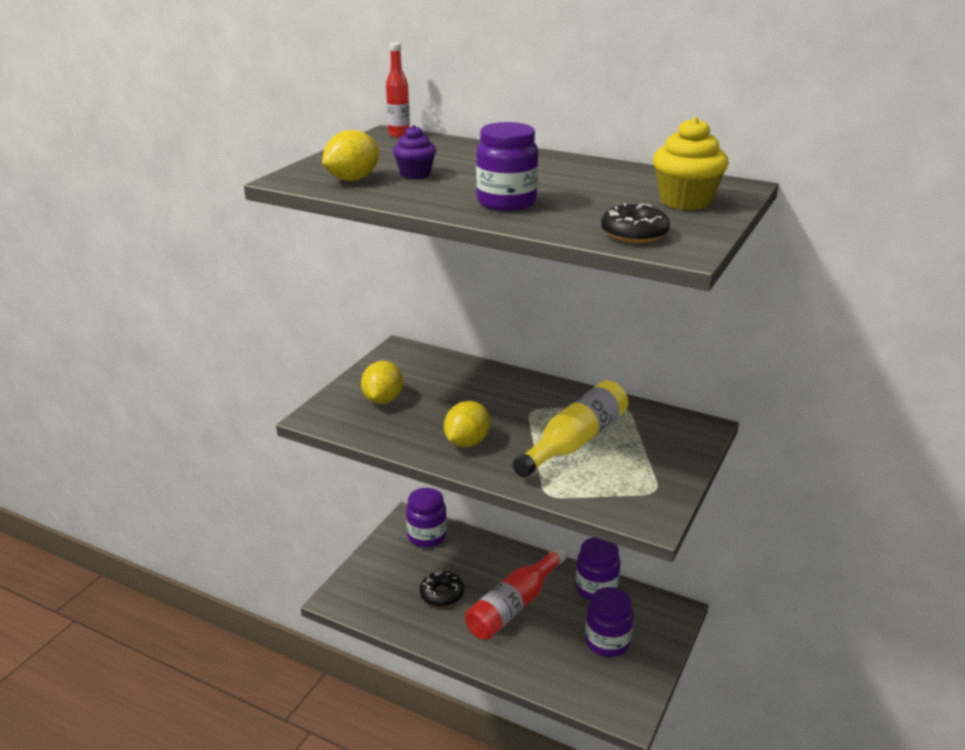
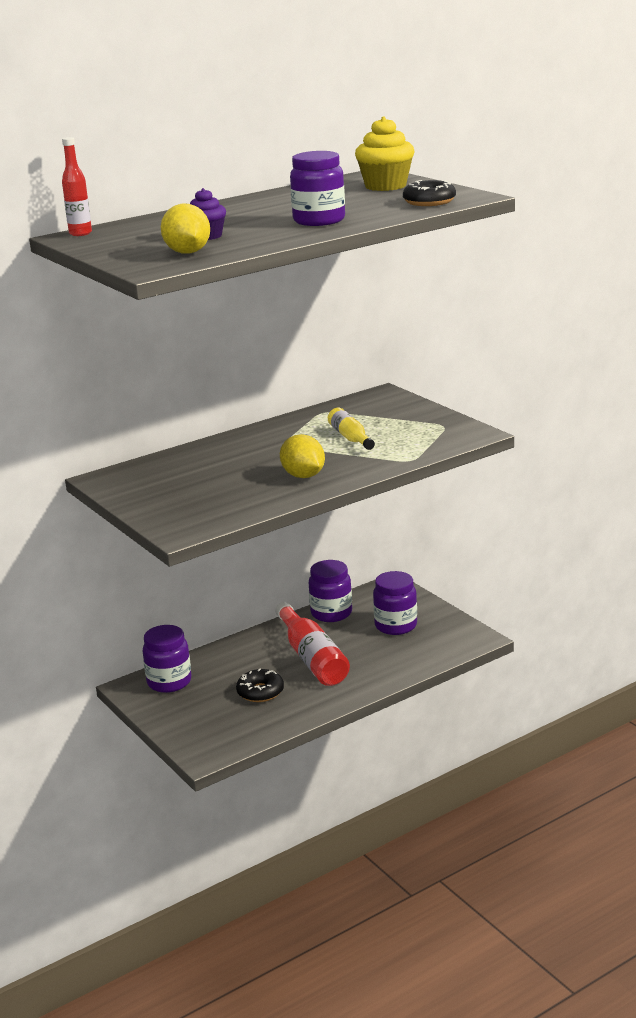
camera: 60 degrees left, 5 degrees down
yellow lemon [361,361,403,404] -> none
yellow bottle [513,380,628,478] -> yellow bottle [328,408,375,450], size x0.57

